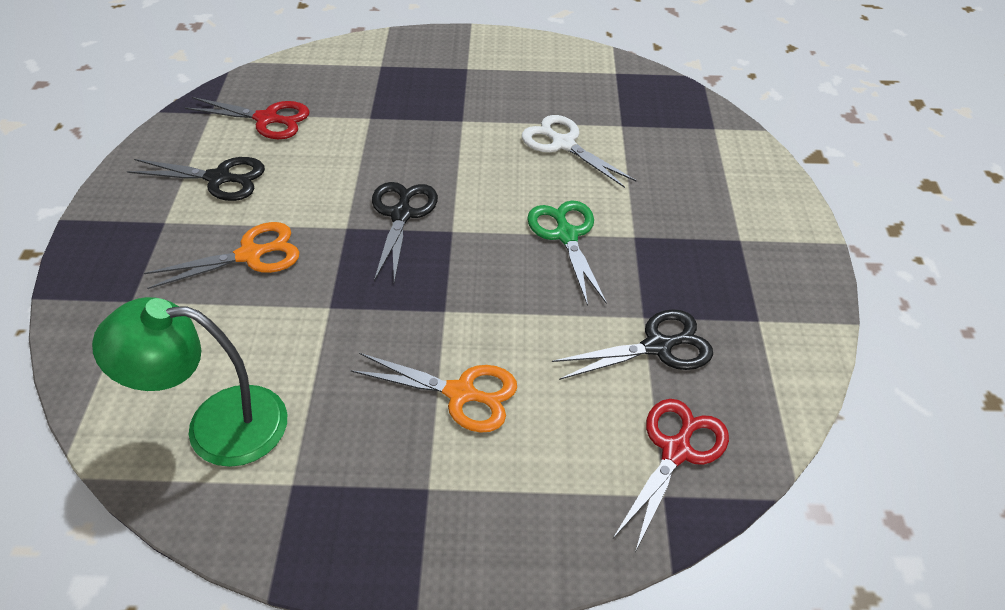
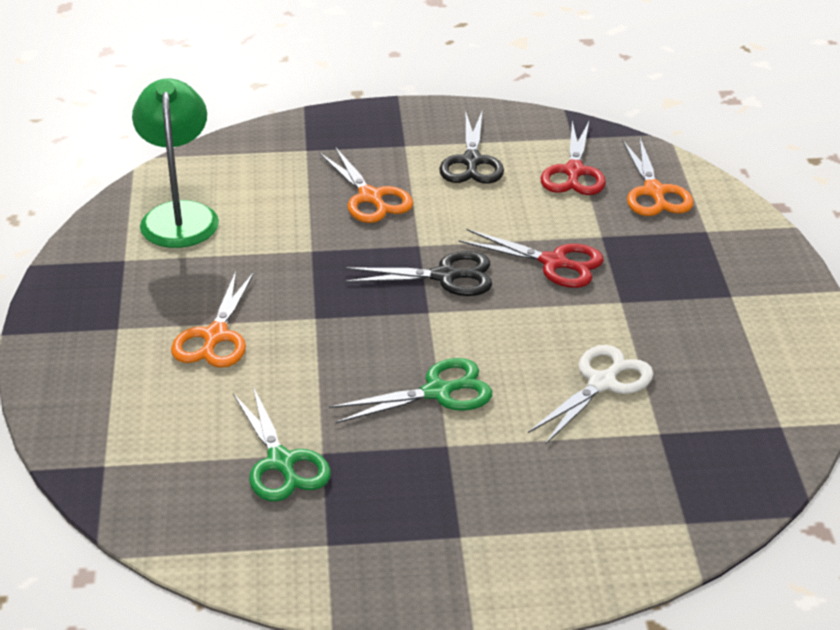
camera: 85 degrees right, 10 degrees down
black scissors [552,309,713,380] -> green scissors [233,386,331,501]
red scissors [613,399,729,552] -> red scissors moved to [459,229,604,288]
none -> orange scissors [623,138,694,216]

